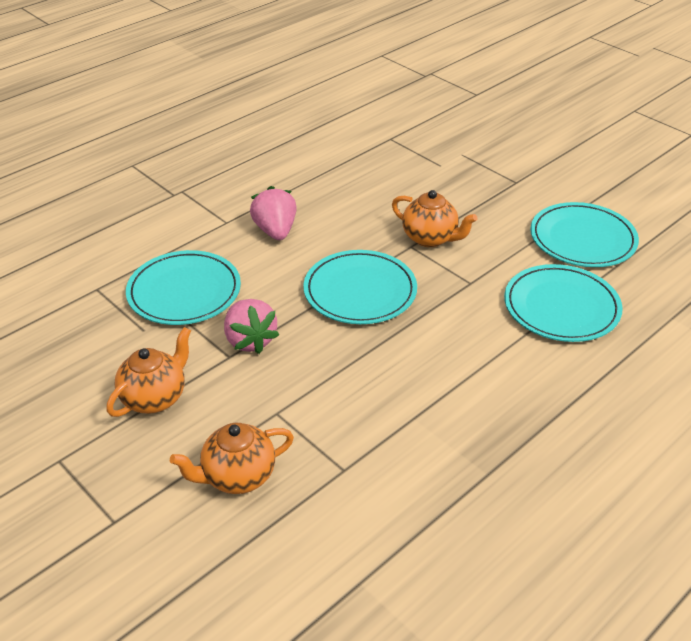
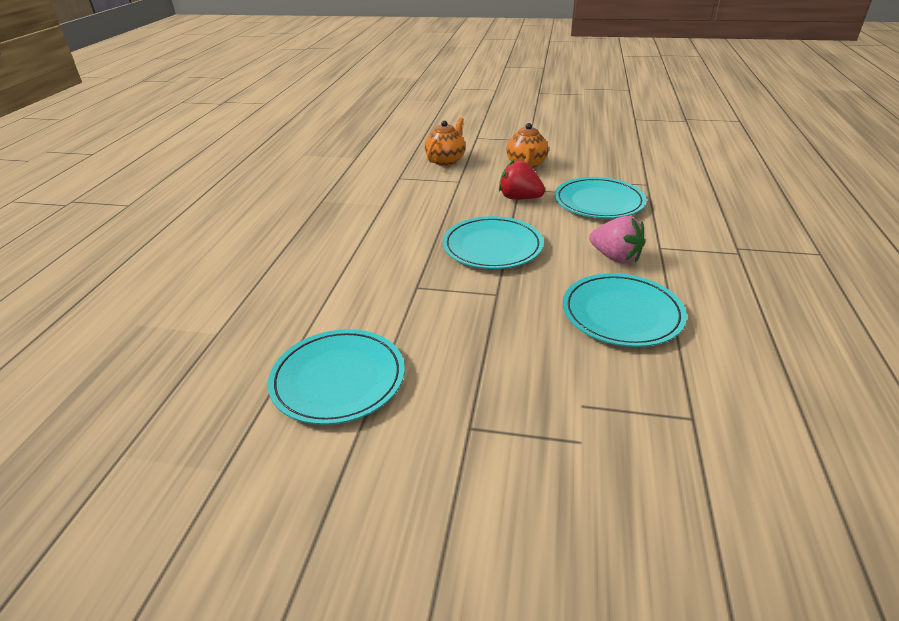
camera: 145 degrees right, 5 degrees down
pink strawberry [224,299,279,354] -> red strawberry [499,160,545,199]
orange teapot [392,190,477,247] -> none
turquoise plate [504,264,623,342] -> turquoise plate moved to [563,273,687,347]

